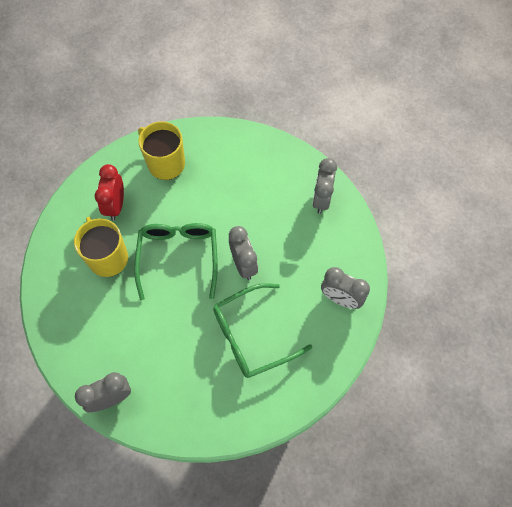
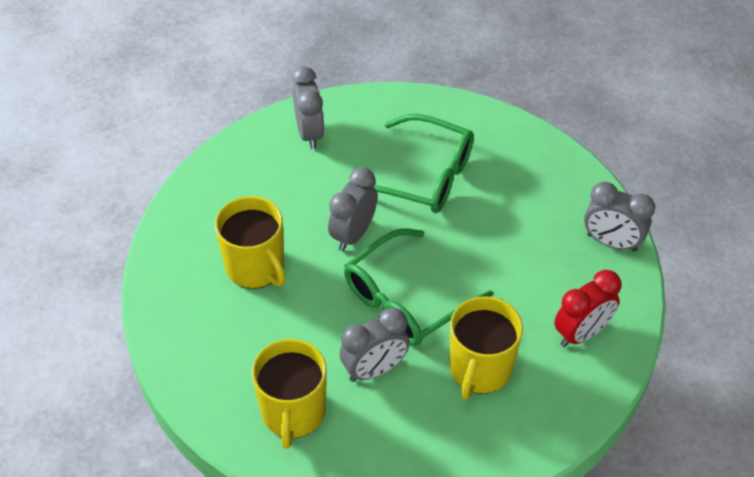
camera: 130 degrees left, 15 degrees down
red clock [95,164,124,220] -> red clock moved to [554,270,621,347]
grey clock [312,158,337,214] -> grey clock moved to [340,307,410,382]
none -> yellow mug [215,196,285,289]

